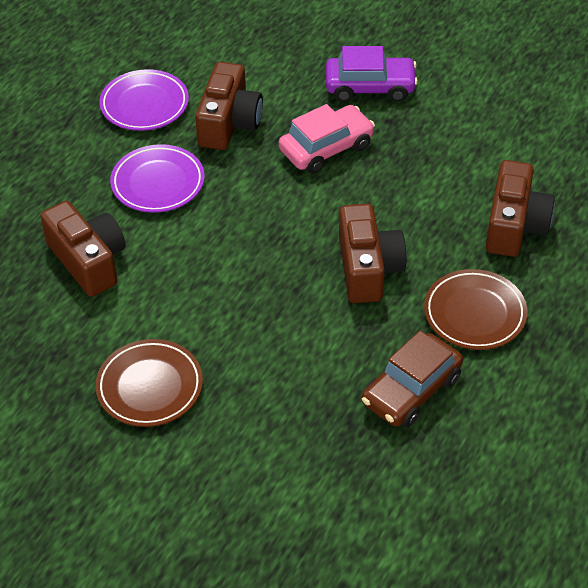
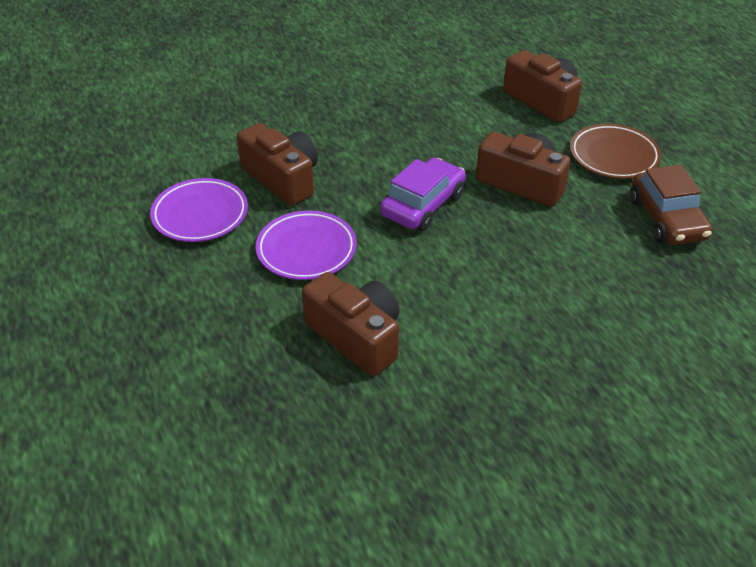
camera: 55 degrees left, 5 degrees down
brown camera [40,201,126,297] -> brown camera turned 45 degrees clockwise [302,272,400,376]
brown plate [96,339,203,427] -> none
pink car [279,104,375,174] -> none
purple car [326,46,418,102] -> purple car moved to [380,158,466,231]

